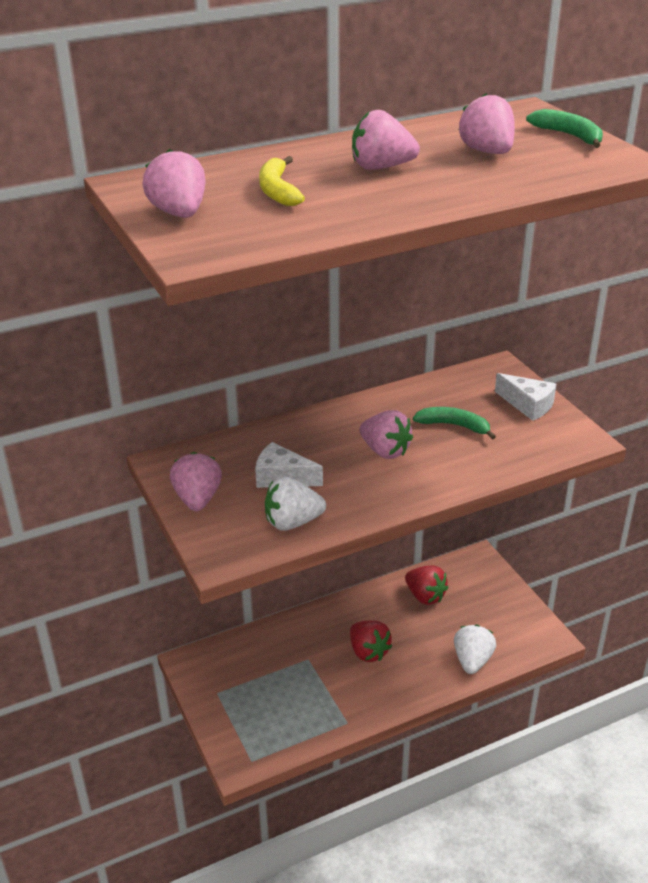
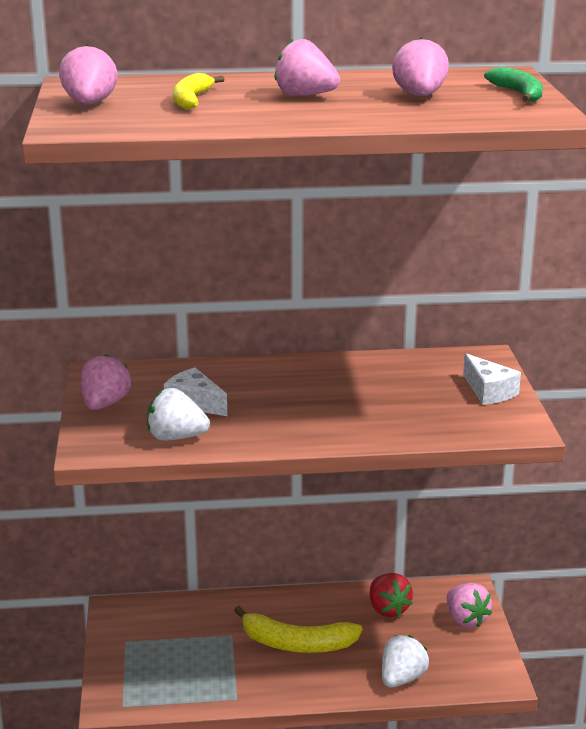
camera: 20 degrees right, 10 degrees down
red strawberry [350,621,392,662] -> yellow banana [234,606,362,653]
pink strawberry [359,410,413,459] -> pink strawberry moved to [447,583,492,628]
green banana [413,407,496,440] -> none

